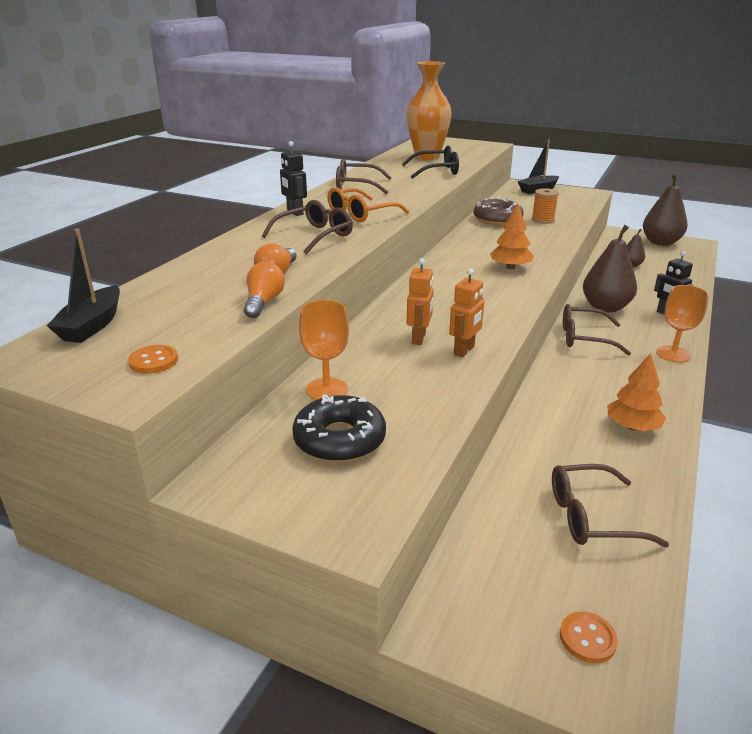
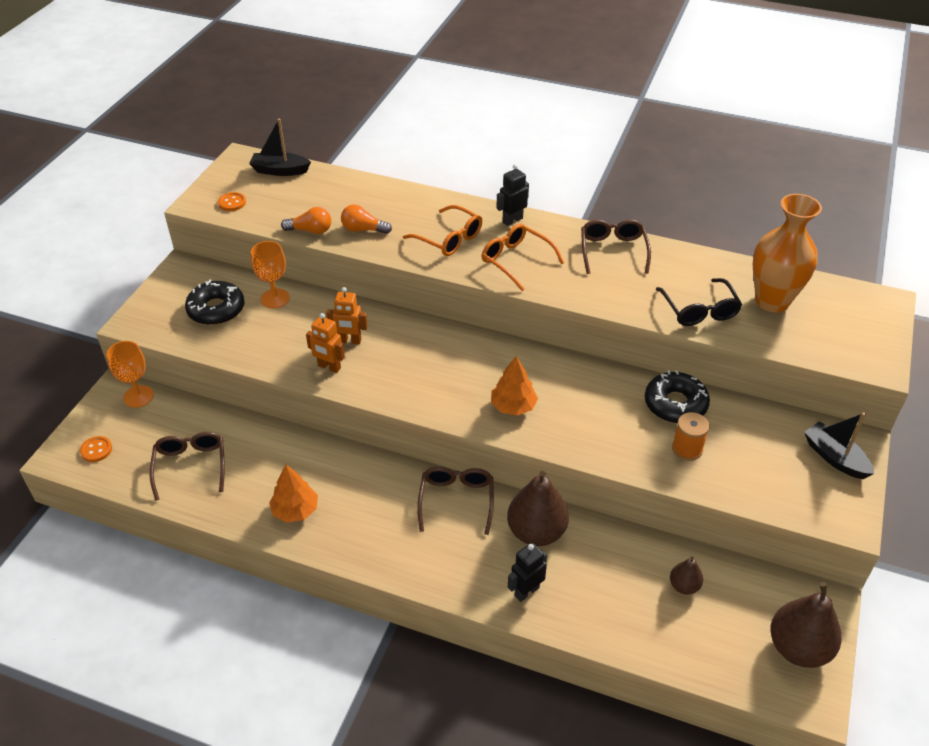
camera: 85 degrees right, 15 degrees up
brown glasses [262,200,353,254] -> orange glasses [403,205,482,256]
brown donut [474,198,524,225] -> black donut [645,370,710,423]
orange goblet [656,285,709,363] -> orange goblet moved to [107,341,154,408]

